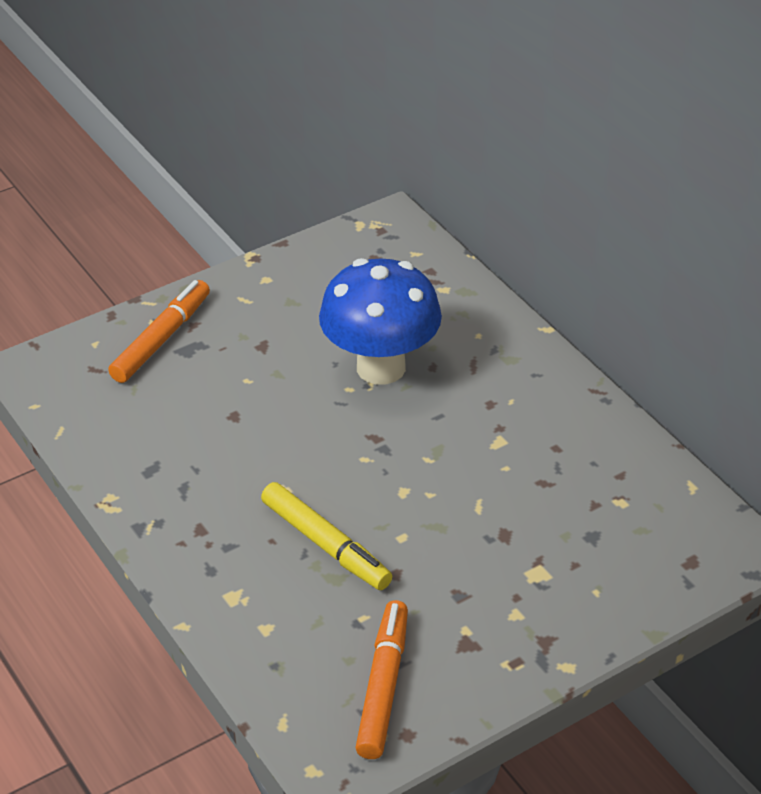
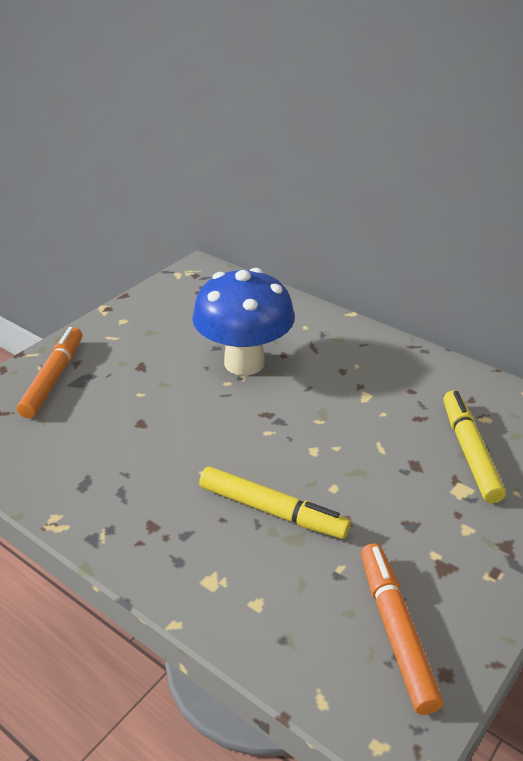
camera: 20 degrees left, 5 degrees down
none -> yellow marker [443,391,506,503]

